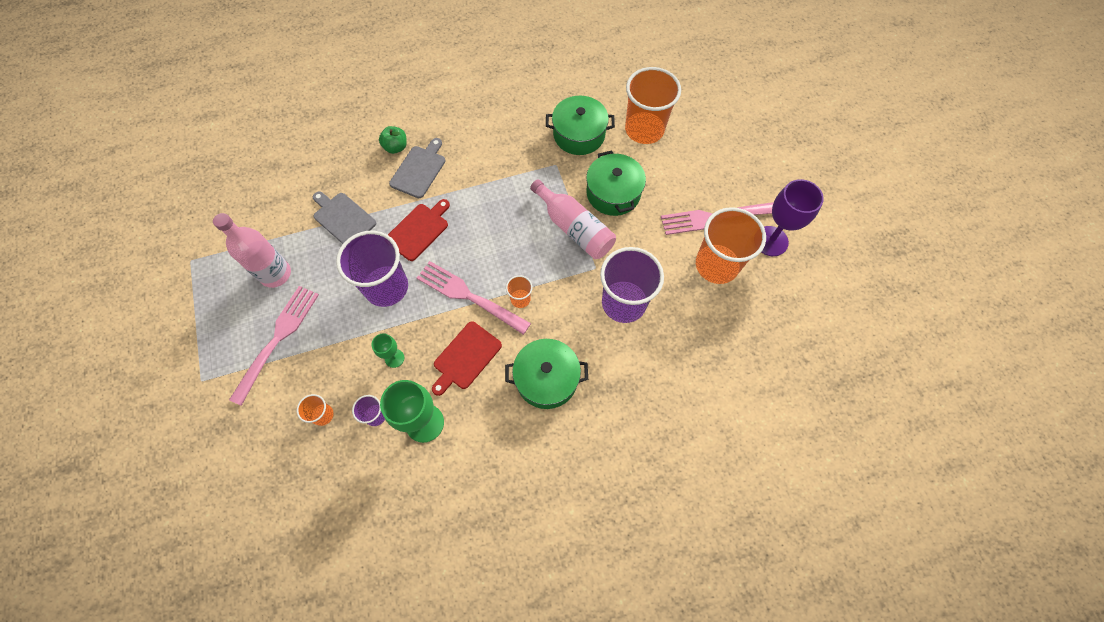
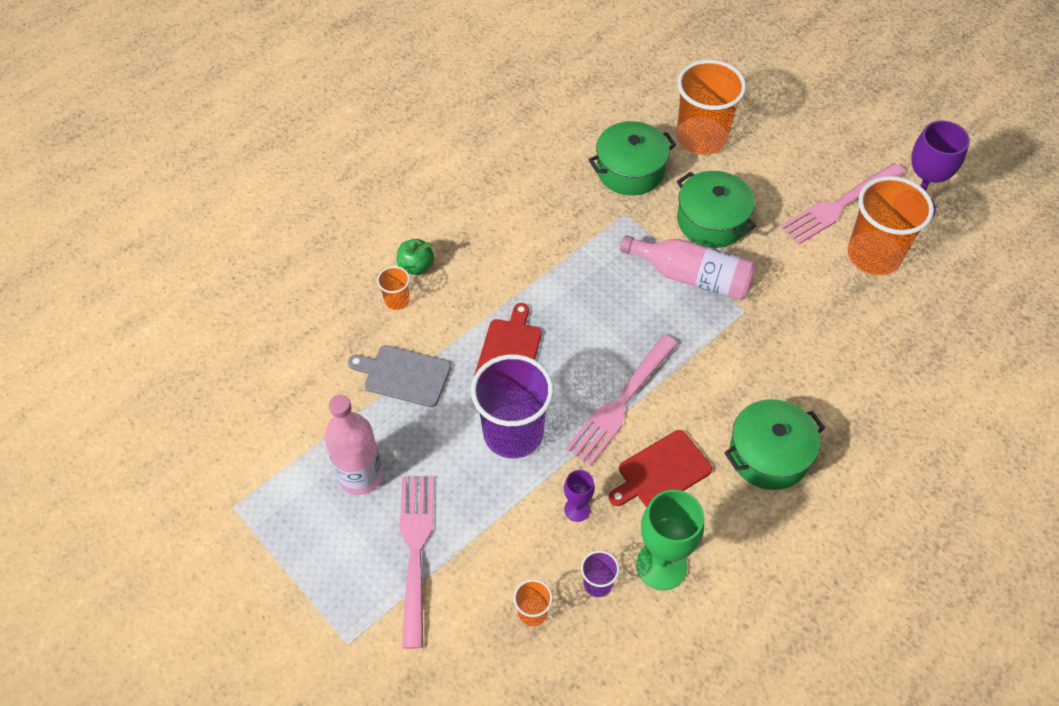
camera: 25 degrees left, 10 degrees down
green goblet [371,333,404,368] -> purple goblet [564,470,595,522]
grey cutting board [389,138,445,198] -> none
pink fork [417,261,531,335] -> pink fork turned 60 degrees counterclockwise [565,335,678,466]
red cutting board [432,321,502,396] -> red cutting board turned 45 degrees clockwise [609,430,712,507]
orange cup [506,275,532,308] -> orange cup moved to [377,266,410,310]
purple cup [600,247,664,323] -> none

